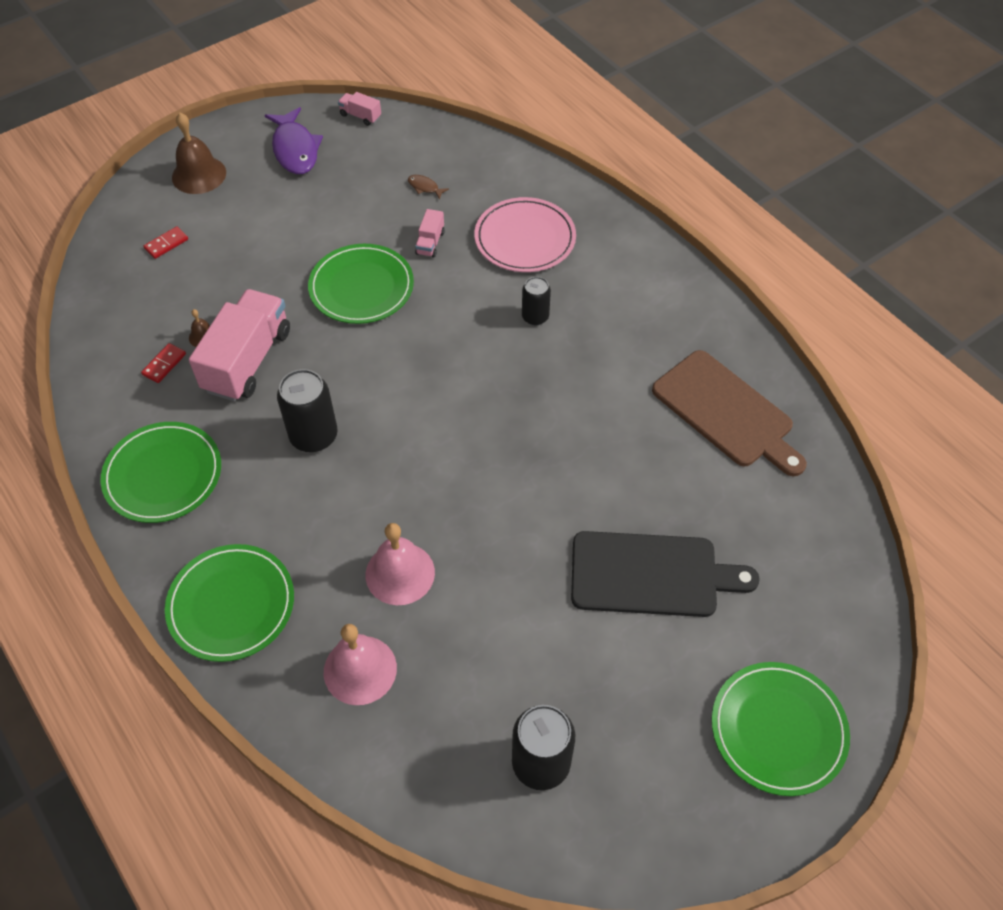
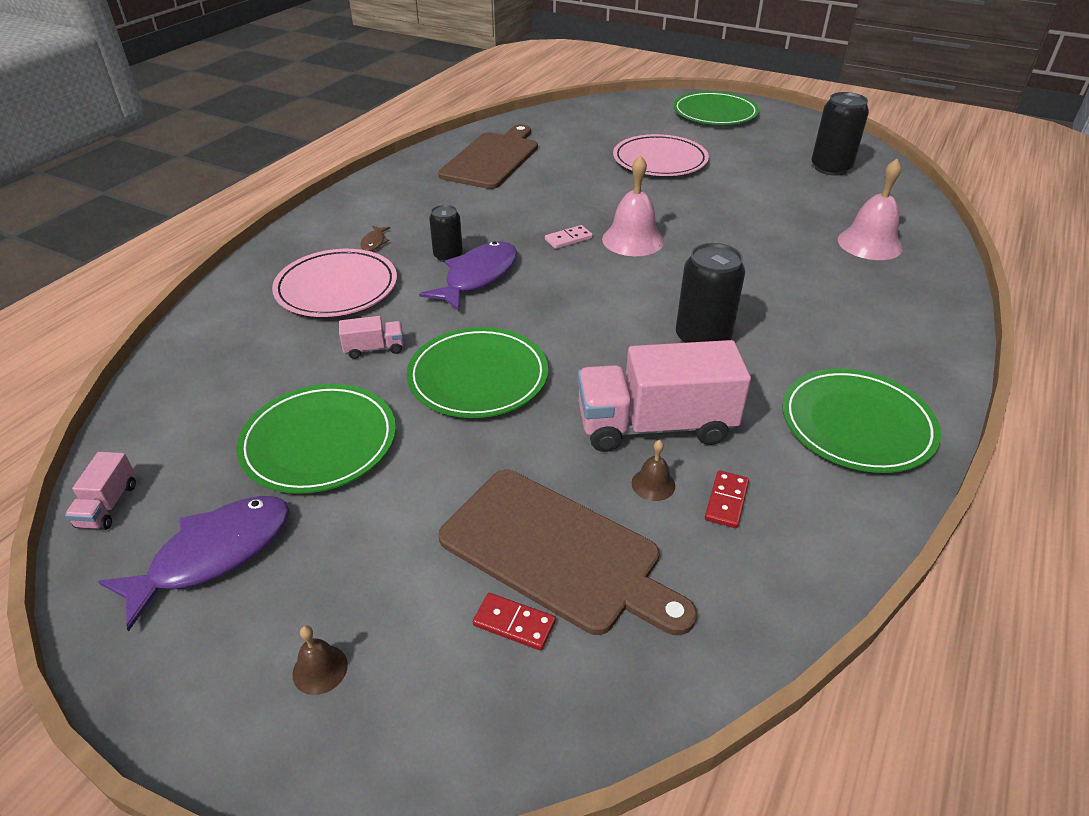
camera: 115 degrees left, 15 degrees down
red domino [141,343,186,383] -> red domino turned 75 degrees counterclockwise [705,470,749,528]
green plate [165,544,294,662] -> green plate moved to [236,384,396,494]
brown bell [172,113,226,194] -> brown bell [292,626,348,695], size x0.48
pink bell [366,523,435,605] -> pink bell moved to [602,155,664,256]
brown fish [408,175,449,199] -> brown fish moved to [360,225,390,251]
black cutting board [571,531,760,617] -> pink plate [613,134,709,176]
none -> purple fish [419,241,517,311]
none -> brown cutting board [438,470,697,635]
none -> pink domino [545,225,593,249]

